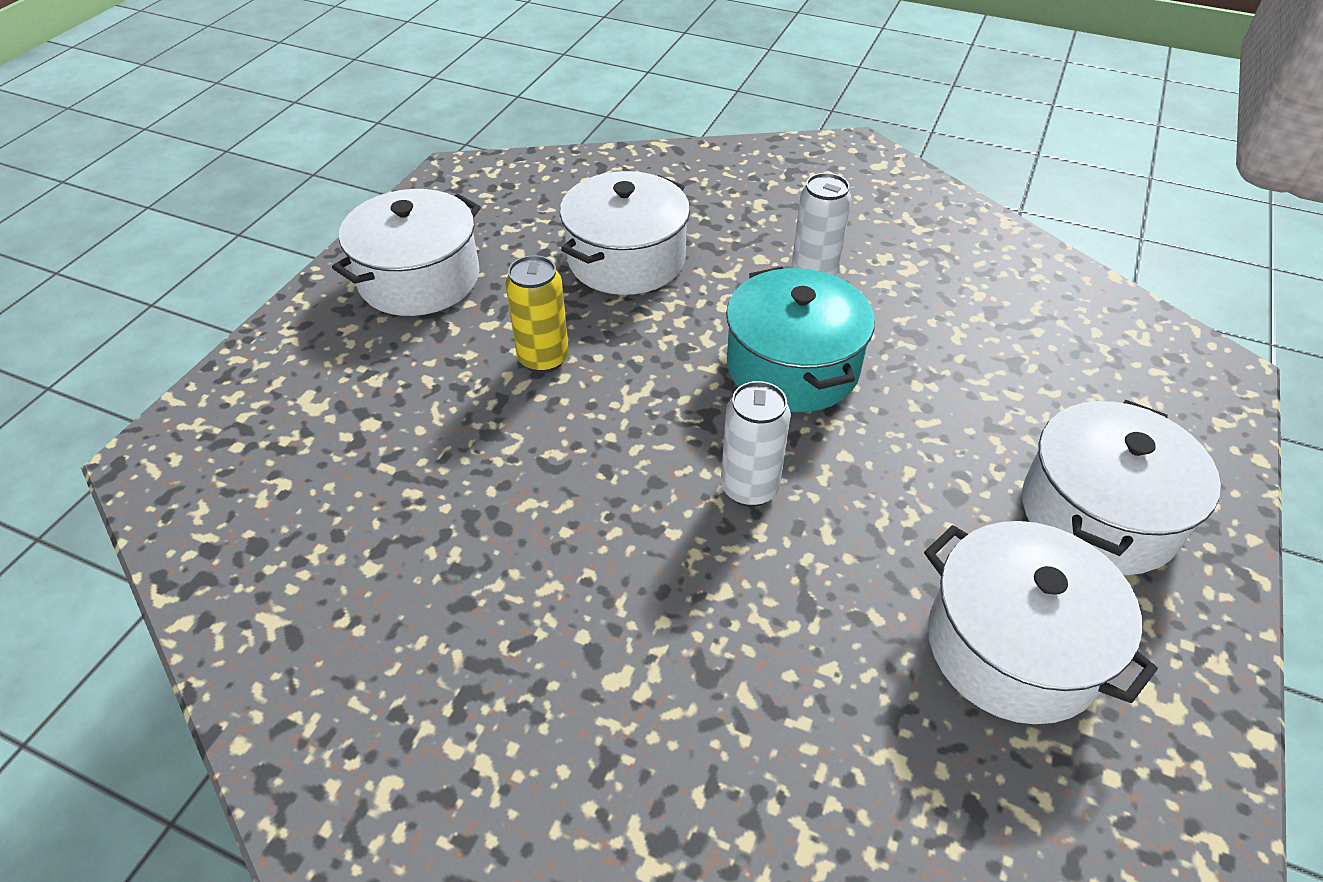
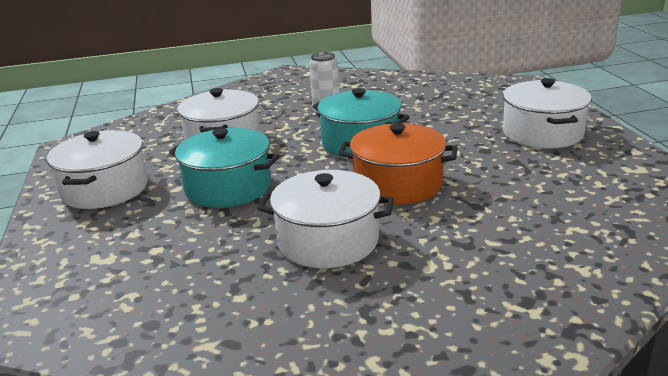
camera: 35 degrees left, 20 degrees down
yellow can [505,255,569,373] -> turquoise pot [169,128,280,208]
white can [721,381,791,507] -> orange pot [338,123,458,205]
white pot [924,521,1158,724] -> white pot moved to [257,170,394,268]

